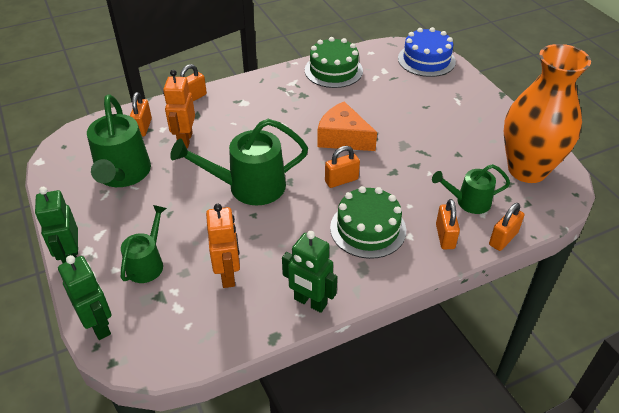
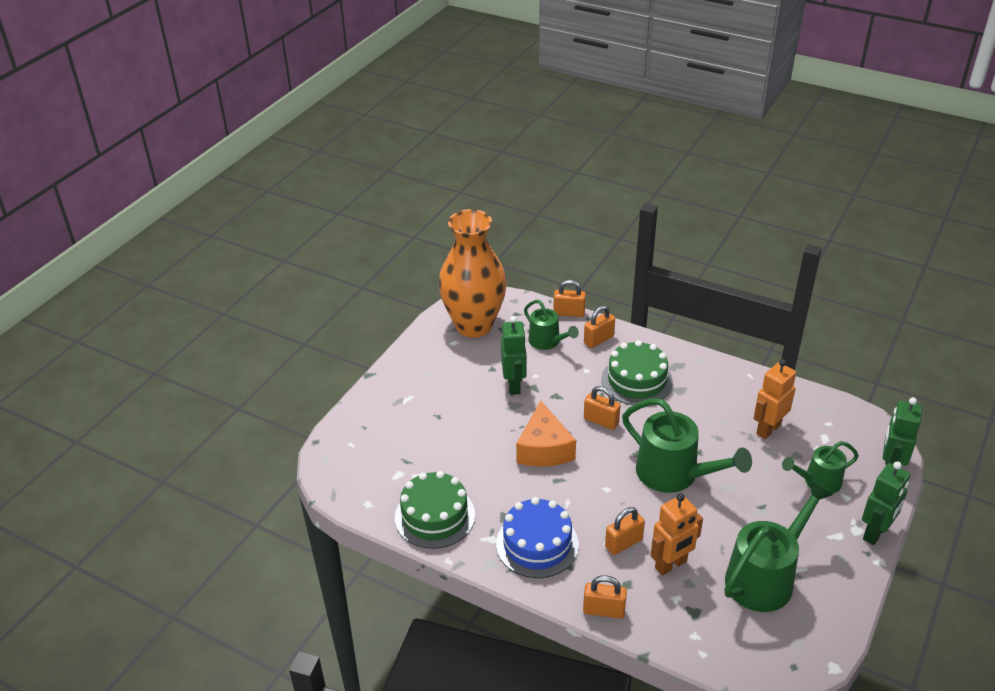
camera: 125 degrees left, 5 degrees down
orange padlock [130,92,152,137] -> orange padlock moved to [605,507,645,555]
green robot [282,231,337,313] -> green robot moved to [501,316,527,395]
blue cake [398,27,456,77] -> blue cake moved to [496,497,579,578]

